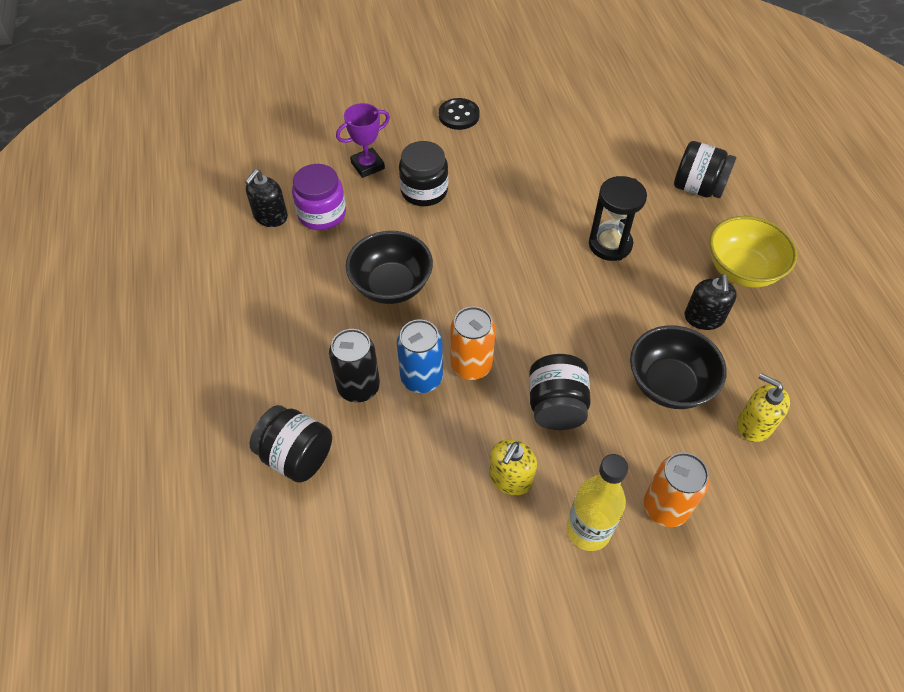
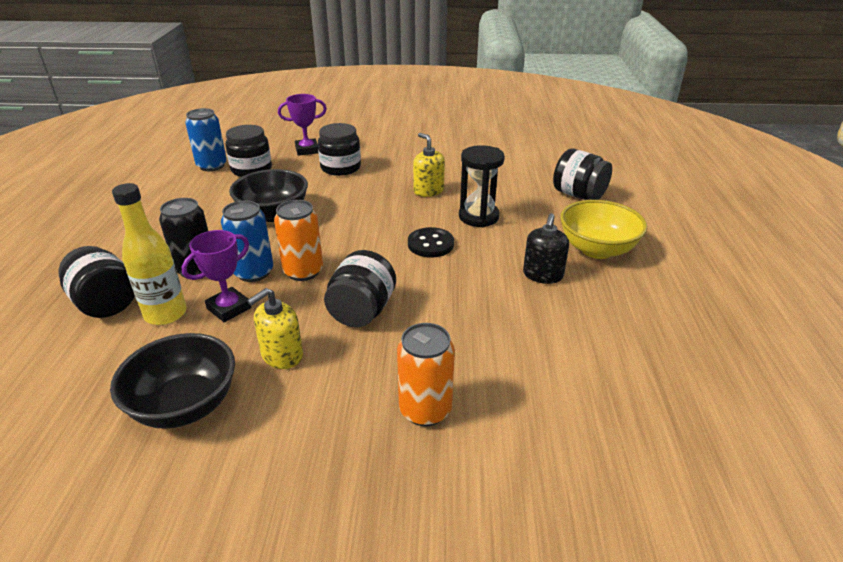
camera: 15 degrees right, 20 degrees down
black soap dispenser [245,169,288,227] -> blue can [185,108,227,171]
purple jar [292,164,346,230] -> black jar [225,125,272,177]
black button [439,98,480,130] -> black button moved to [408,227,454,258]
yellow bottle [567,454,628,551] -> yellow bottle moved to [112,183,187,325]
black bowl [630,325,727,409] -> black bowl moved to [110,333,235,429]
yellow soap dispenser [737,373,790,442] -> yellow soap dispenser moved to [413,133,445,197]
none -> purple trophy [182,230,251,322]

